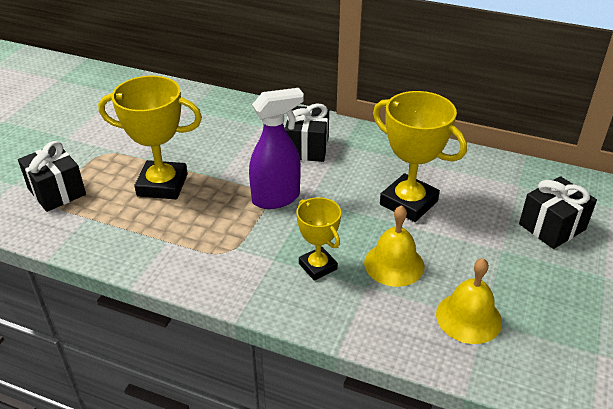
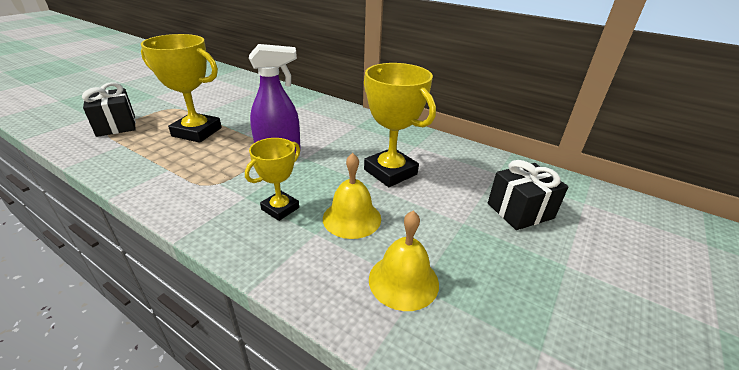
camera: 10 degrees right, 5 degrees down
black gift [285,103,329,162] -> none
yellow trophy [297,197,341,281] -> yellow trophy turned 60 degrees clockwise [245,138,300,221]

